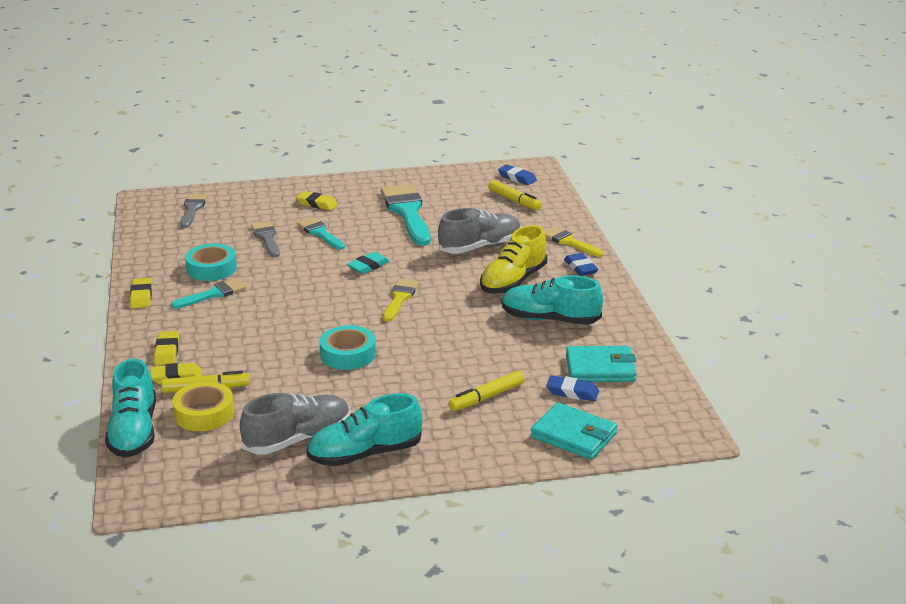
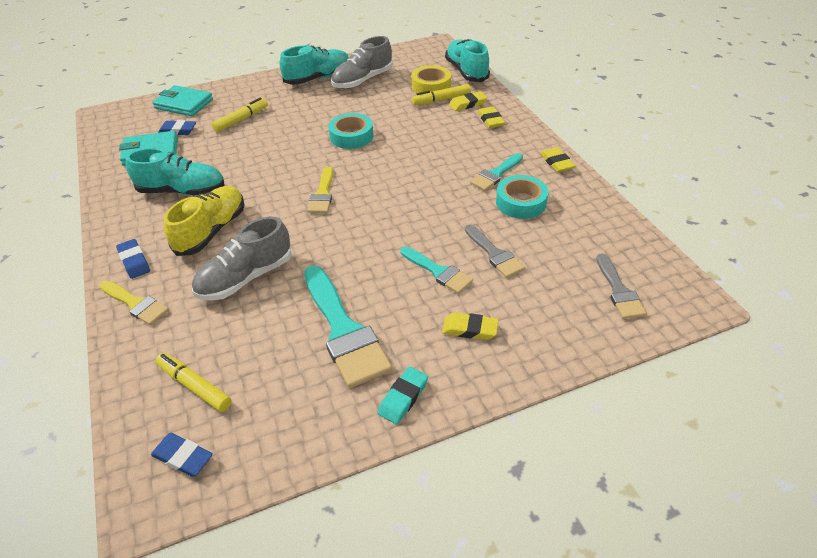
camera: 170 degrees right, 15 degrees up
turquoise eraser [347,252,390,274] -> turquoise eraser moved to [378,367,428,424]

